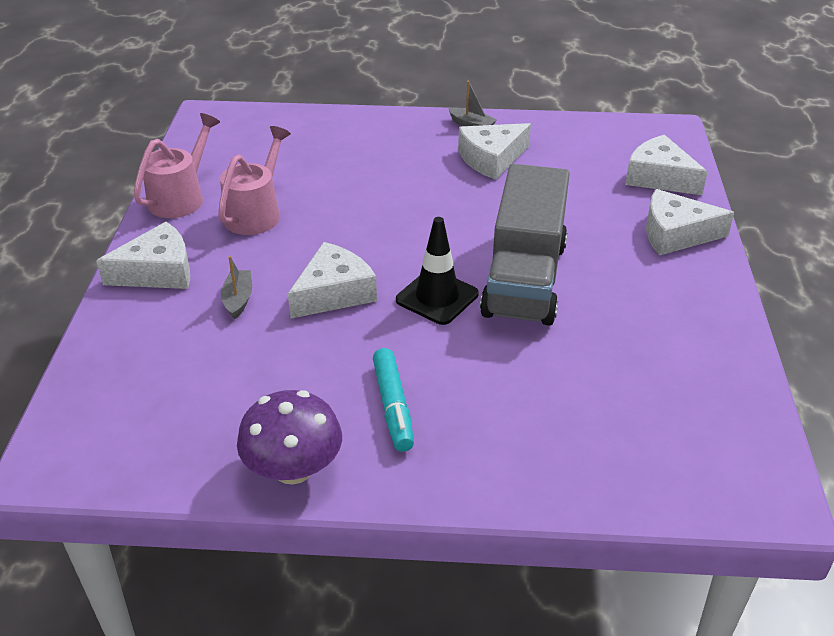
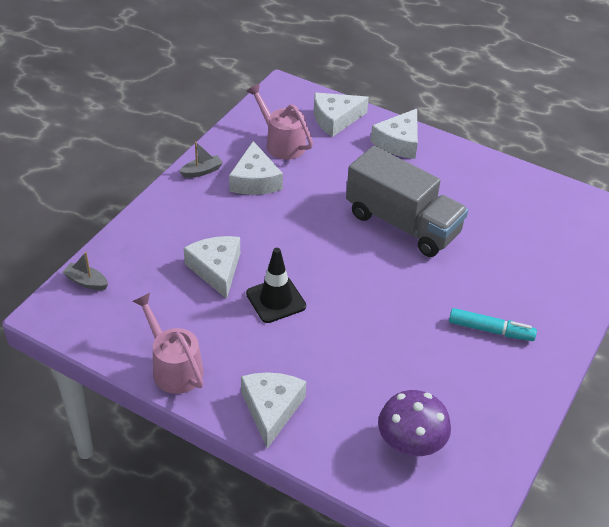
camera: 65 degrees left, 5 degrees up
pink watering can [218,126,291,235] -> pink watering can moved to [246,84,313,160]
grey boat [221,256,252,319] -> grey boat moved to [62,252,108,290]
purple mushroom [237,390,342,485] -> purple mushroom moved to [378,390,451,456]
white cheese [288,242,377,319] -> white cheese moved to [184,236,240,299]
black traffic cone [396,217,479,325] -> black traffic cone moved to [246,248,306,323]

